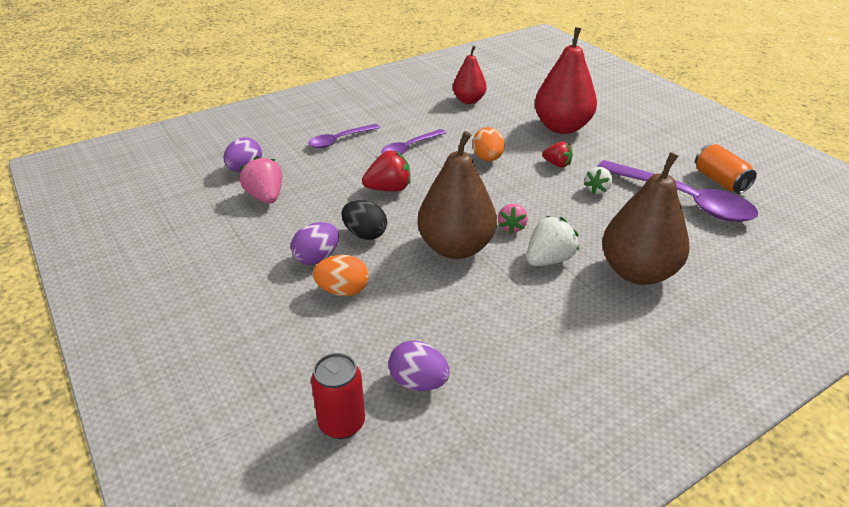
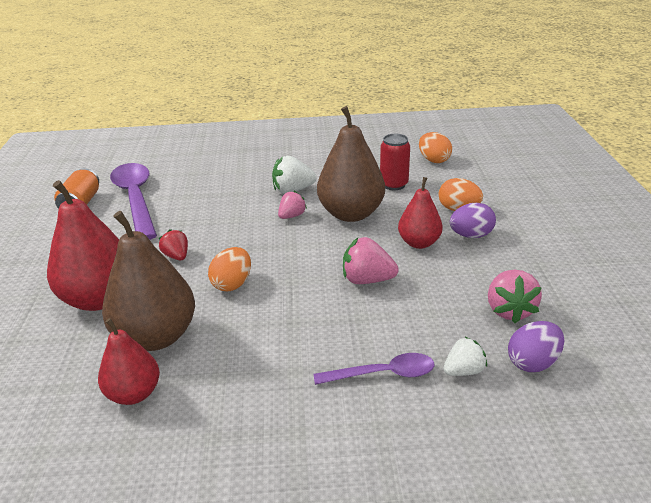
camera: 150 degrees left, 5 degrees down
red can [311,353,365,439] -> red can moved to [380,134,410,190]
black egg [341,200,387,240] -> red pear [398,177,443,249]
red strawberry [362,150,411,191] -> pink strawberry [343,237,399,284]
purple spoon [381,129,446,155] -> none
purple egg [388,341,450,391] -> orange egg [419,132,452,163]
white strawberry [584,167,613,194] -> white strawberry moved to [444,337,487,376]
brown pear [602,152,690,285] -> brown pear moved to [102,211,195,351]

